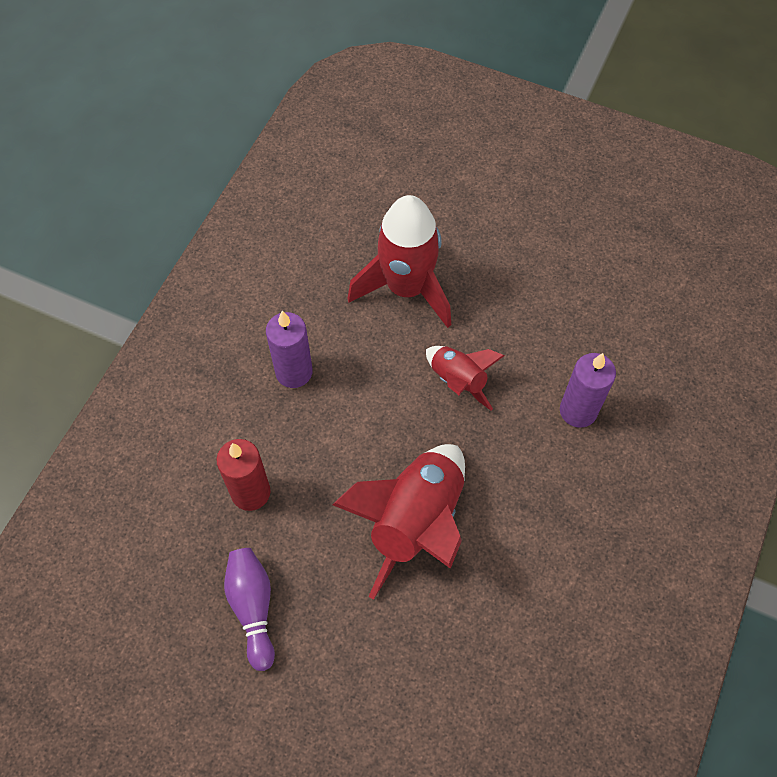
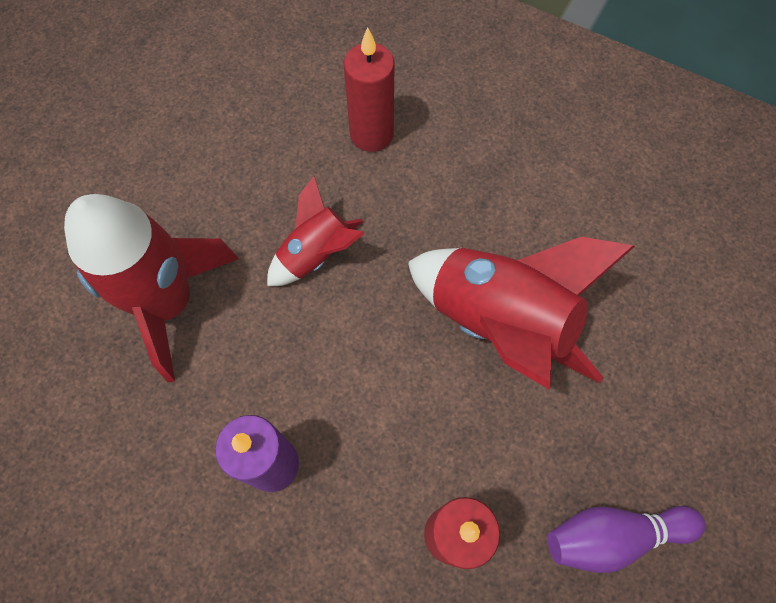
camera: 85 degrees left, 5 degrees up
purple candle [560,353,616,428] -> red candle [344,27,395,152]

